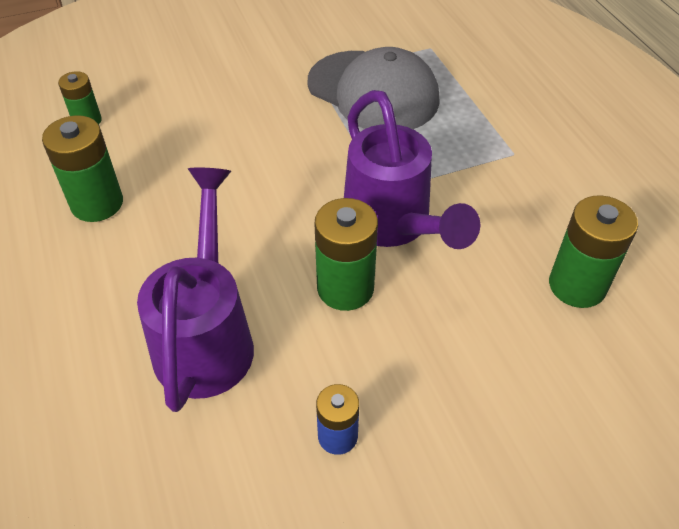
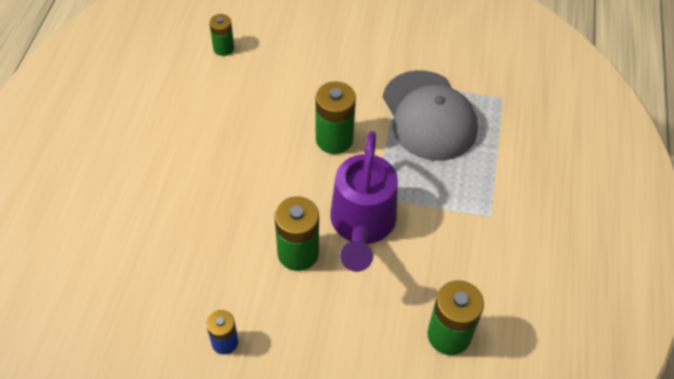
camera: 30 degrees right, 5 degrees up
green battery [42,115,123,222] -> green battery moved to [316,81,356,154]
purple watering can [137,168,254,412] -> none

